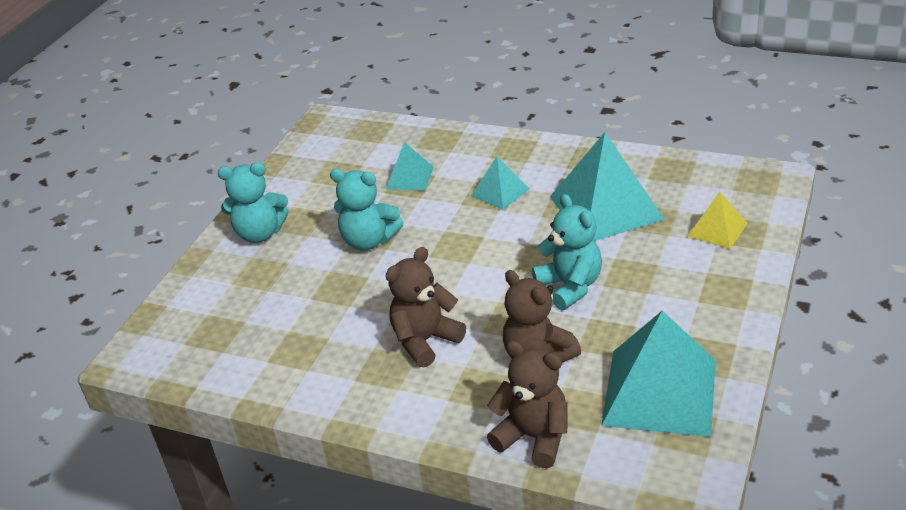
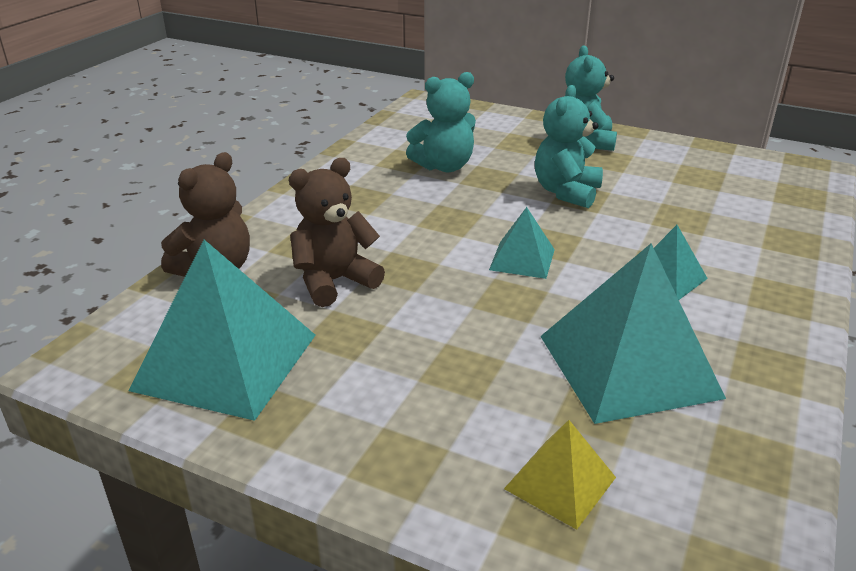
camera: 90 degrees right, 5 degrees down
turquoise pyramid [386,142,434,191] -> turquoise pyramid moved to [489,207,555,279]
brown teddy bear [386,247,466,367] -> none
turquoise teddy bear [532,194,602,310] -> turquoise teddy bear moved to [406,72,476,172]

